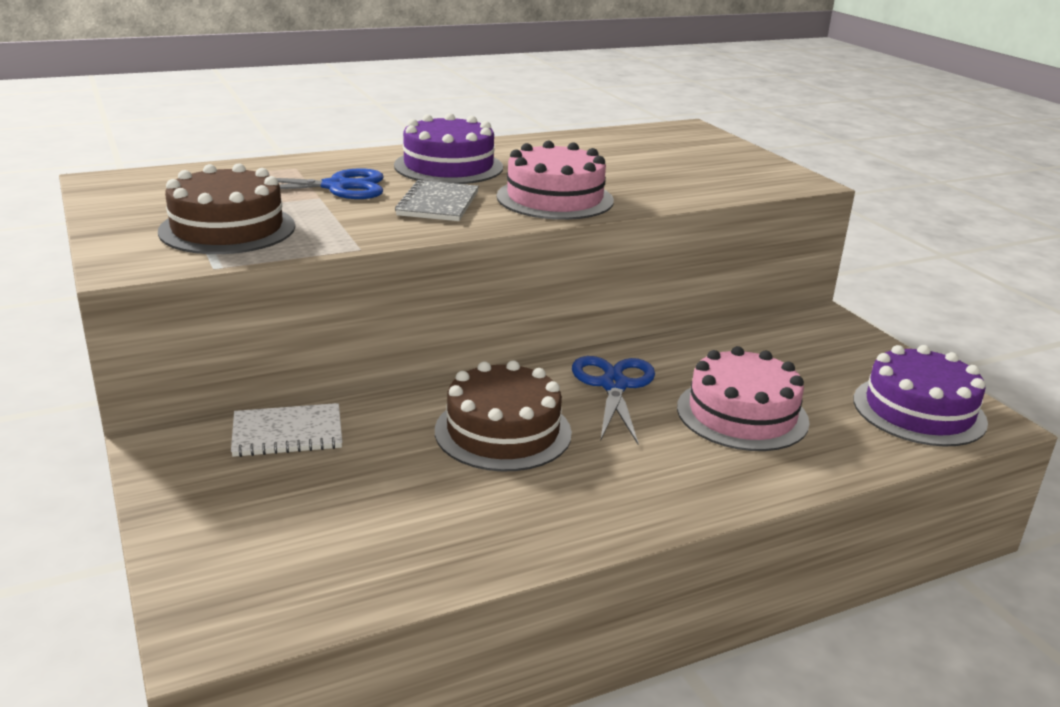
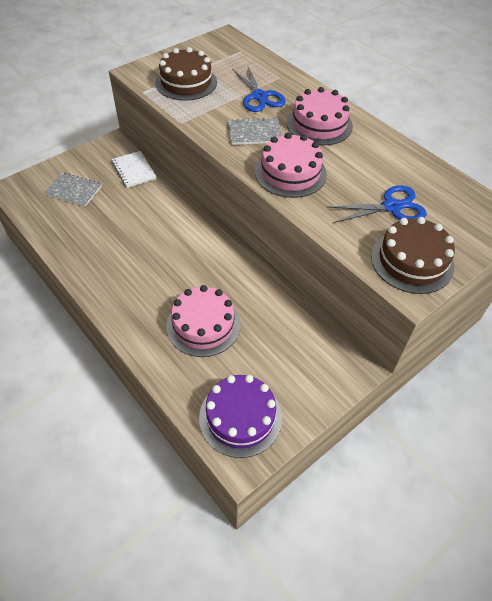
camera: 75 degrees right, 25 degrees up
purple cake [394,113,503,184] -> pink cake [287,87,353,145]
brown cake [435,360,572,472] -> brown cake moved to [371,217,455,294]
blue scissors [572,356,655,444] -> blue scissors moved to [327,185,427,223]
none -> grey notebook [44,173,102,207]

